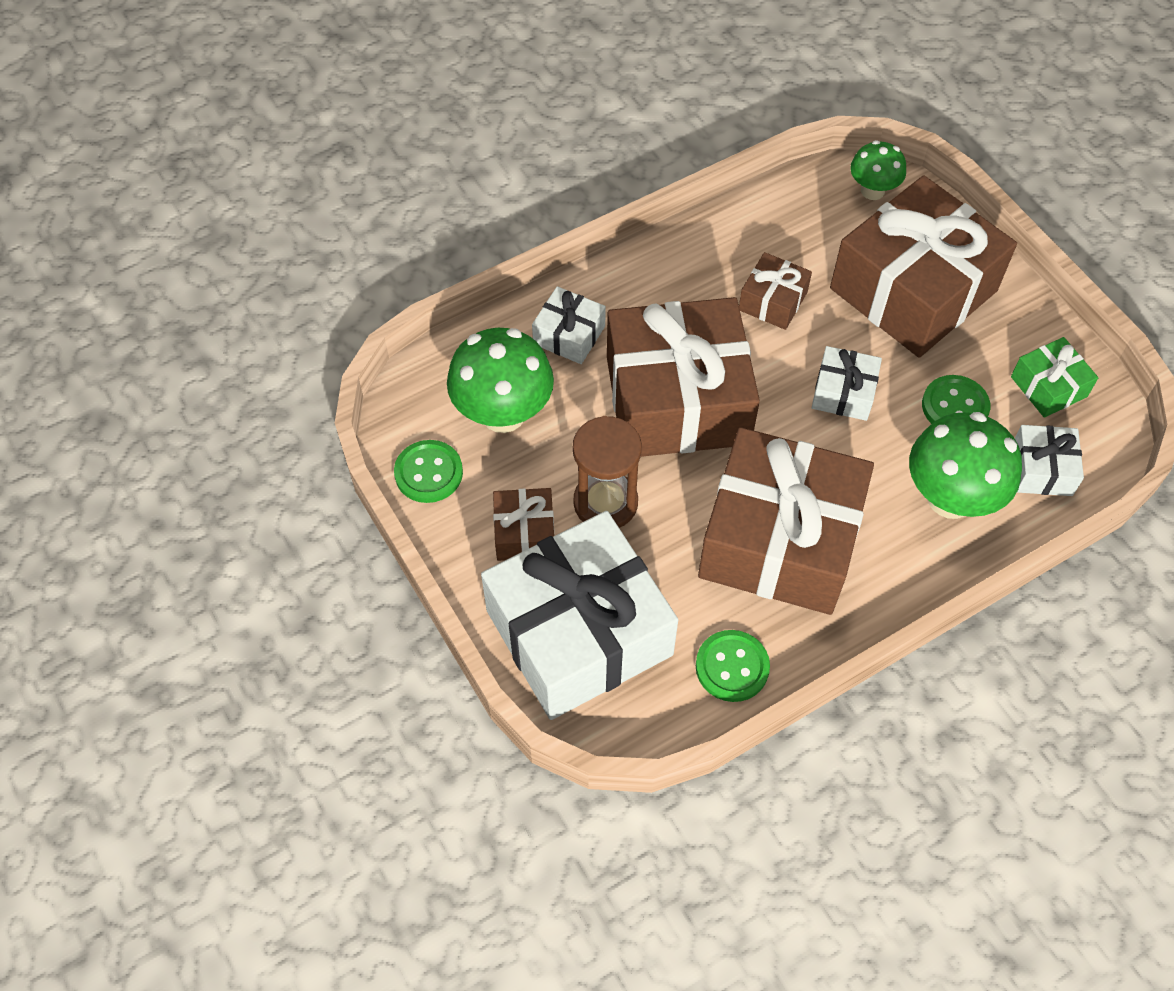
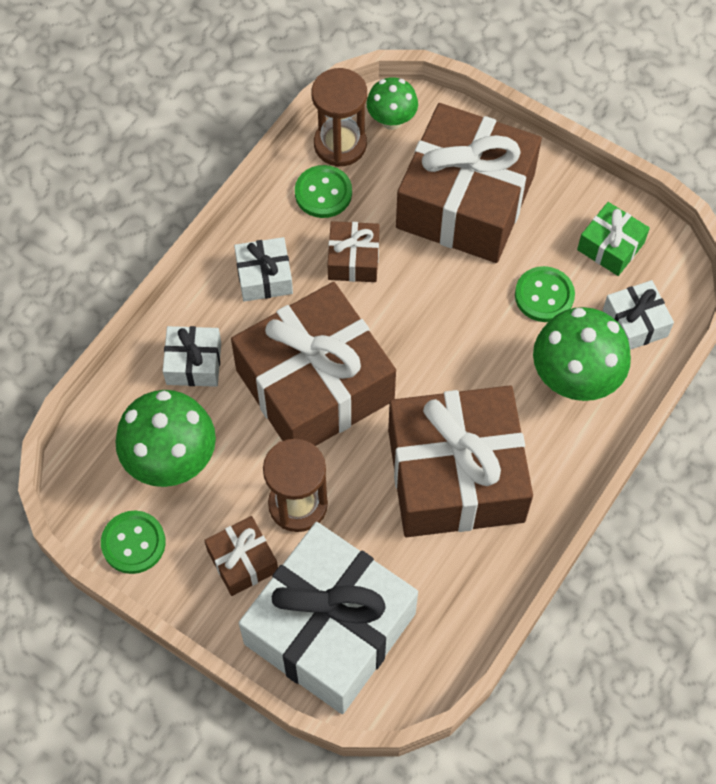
camera: 25 degrees left, 5 degrees up
green button [696,630,770,702] -> green button moved to [295,165,352,218]
white gift [812,346,882,421] -> white gift moved to [234,237,293,302]
none -> brown hourglass [312,68,367,167]

